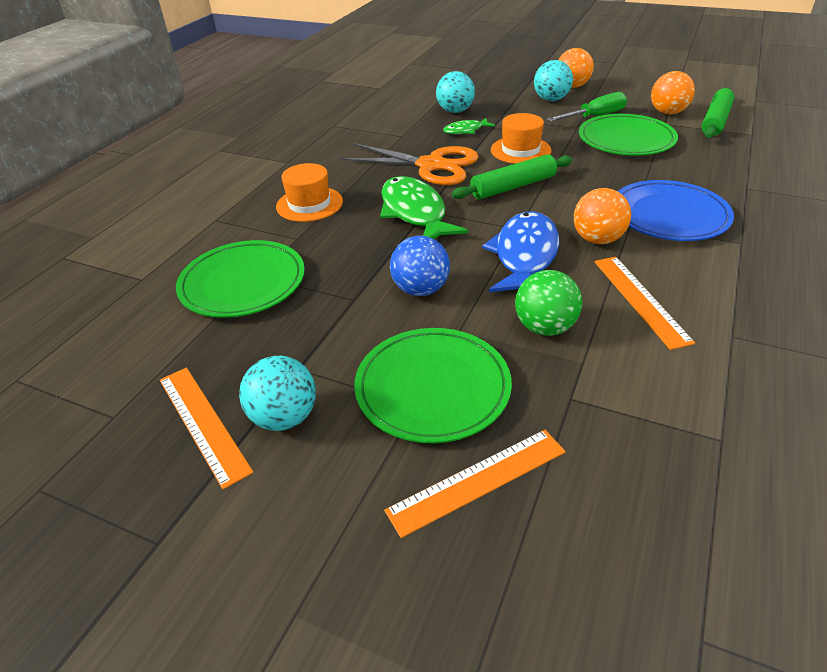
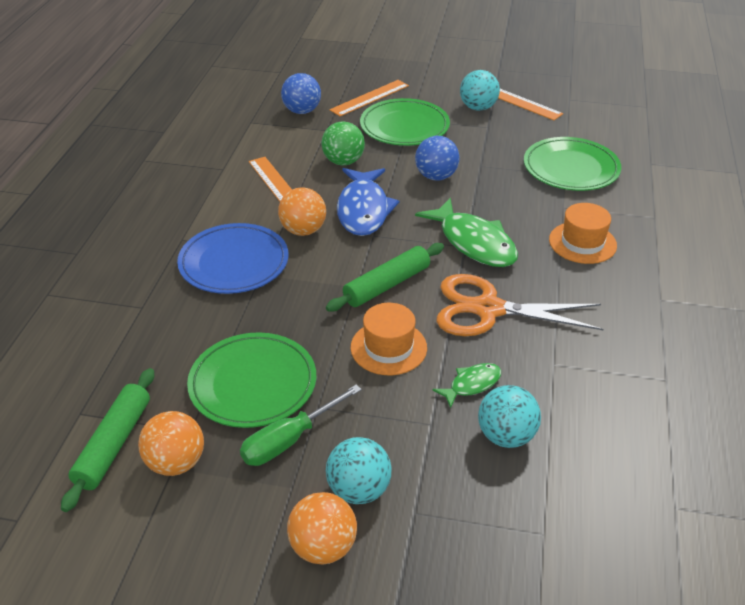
camera: 165 degrees right, 0 degrees up
none -> blue ball [281,73,321,114]

